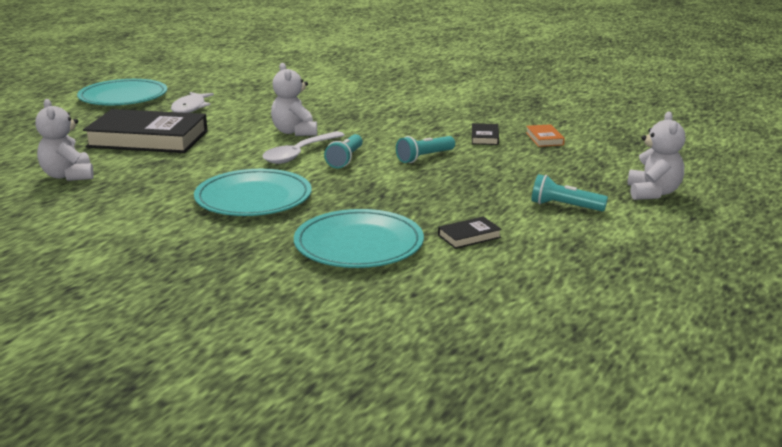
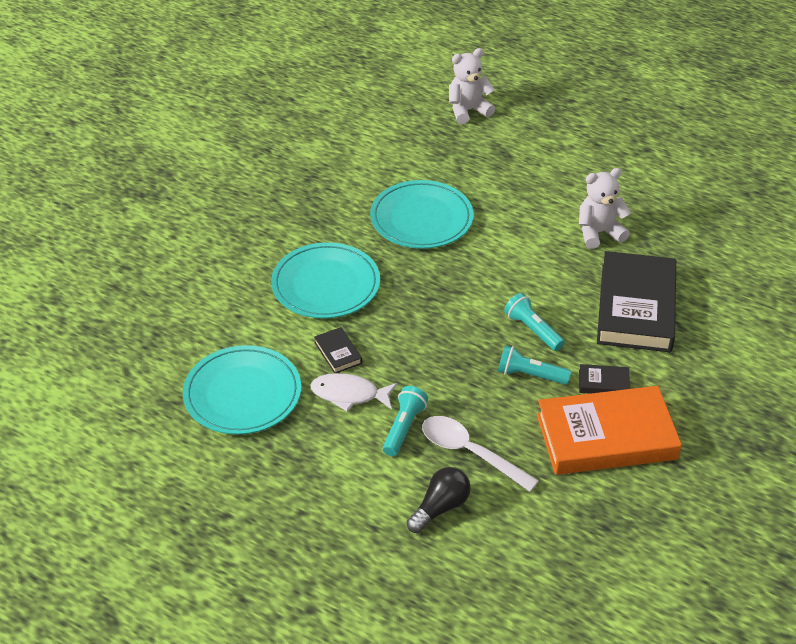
camera: 90 degrees right, 20 degrees up
turquoise plate [77,79,167,105] -> turquoise plate moved to [183,345,301,435]
black book [83,109,208,153] -> black book moved to [597,251,676,352]
white fish [171,92,214,113] -> white fish moved to [310,373,397,412]
white spoon [262,131,345,164] -> white spoon moved to [422,416,539,492]
turquoise flashlight [324,134,363,168] -> turquoise flashlight moved to [498,345,572,385]
orange book [526,124,565,147] -> orange book [537,386,682,475], size x2.45
white teddy bear [627,112,685,200] -> black light bulb [407,467,471,533]

